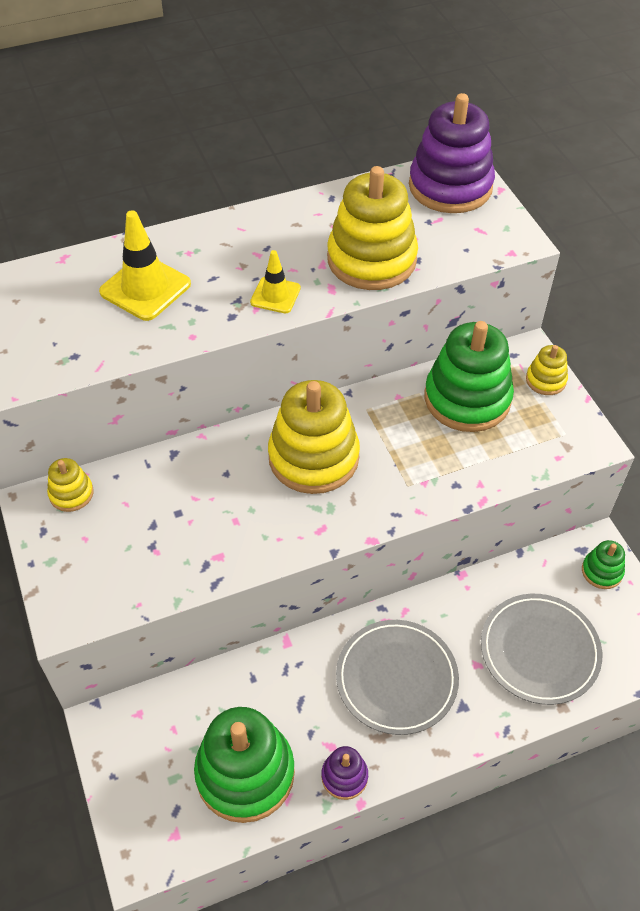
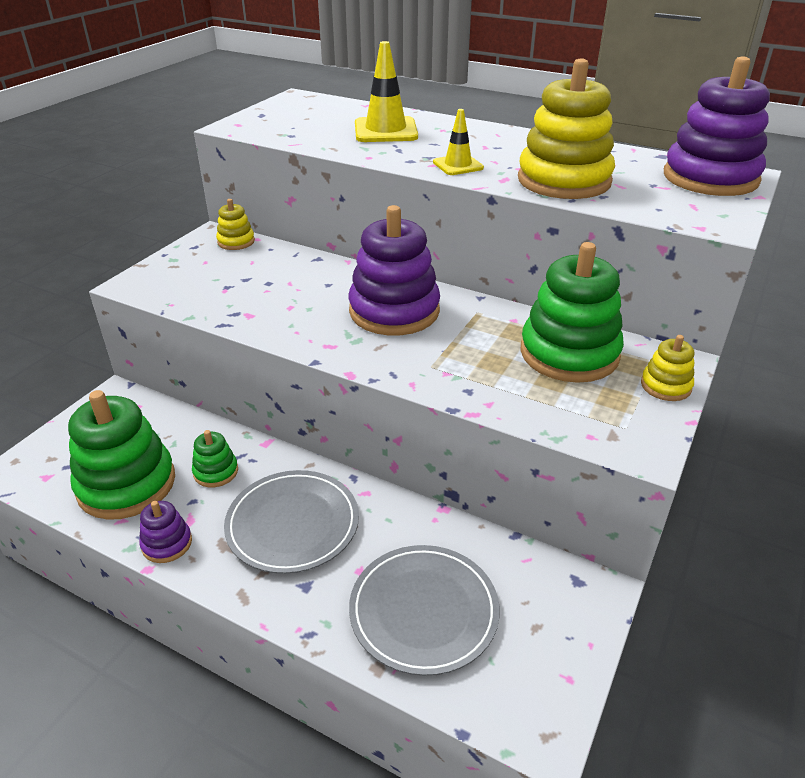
camera: 50 degrees right, 15 degrees down
yellow stacking toy [268,380,360,494] -> purple stacking toy [349,205,440,335]
green stacking toy [582,540,625,589] -> green stacking toy moved to [192,430,238,487]

